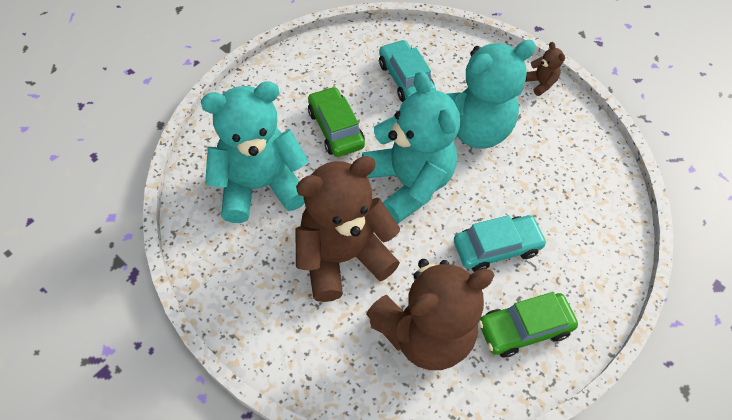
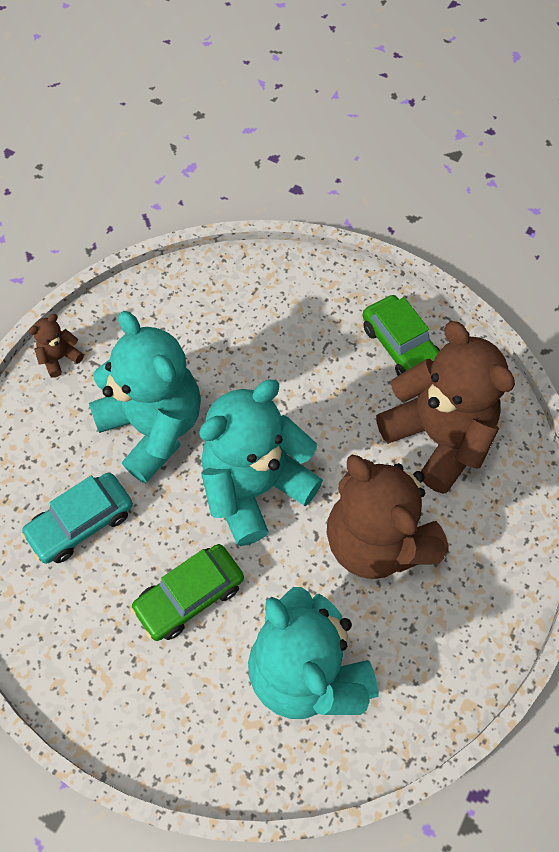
camera: 100 degrees left, 5 degrees up
turquoise car [454,215,547,272] -> none

